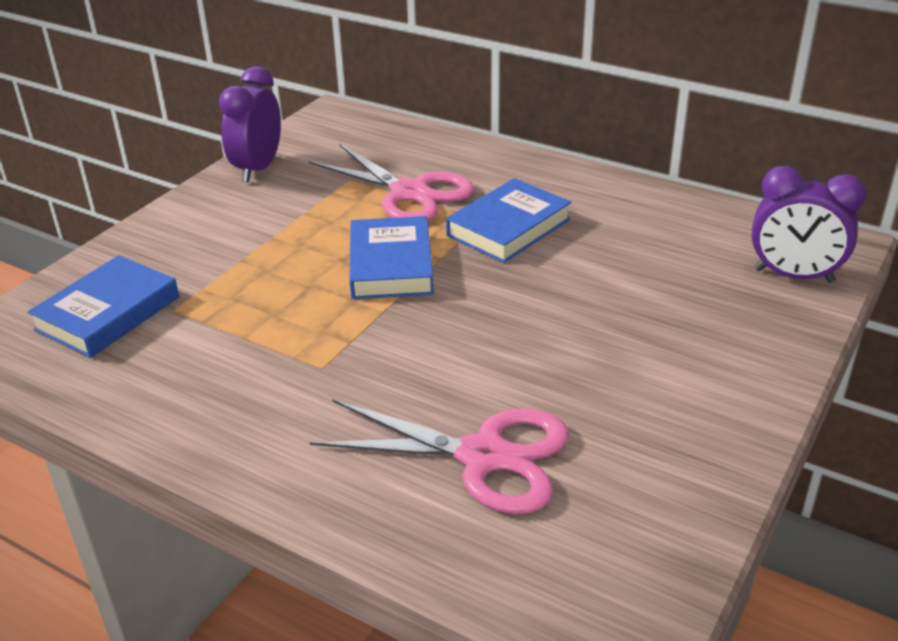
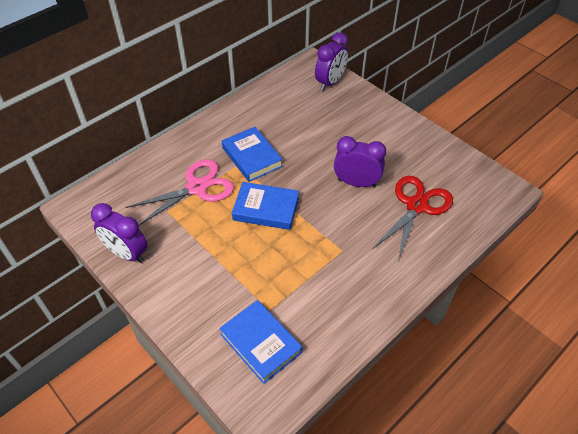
camera: 75 degrees left, 15 degrees up
pink scissors [309,399,569,514] -> red scissors [373,176,453,262]
none -> purple clock [334,136,386,187]

